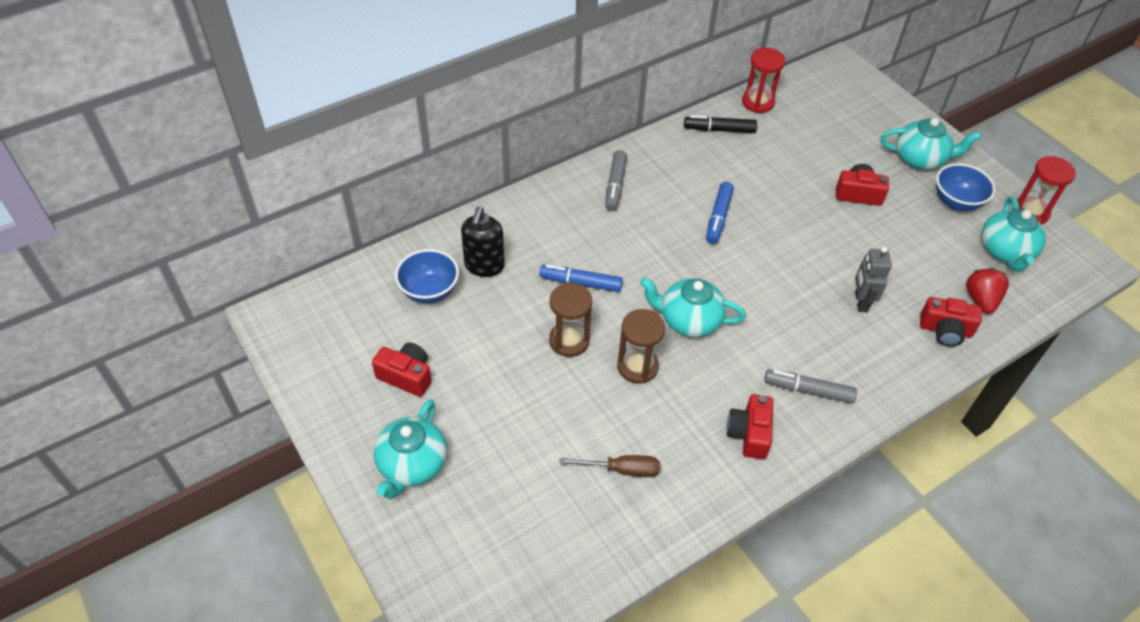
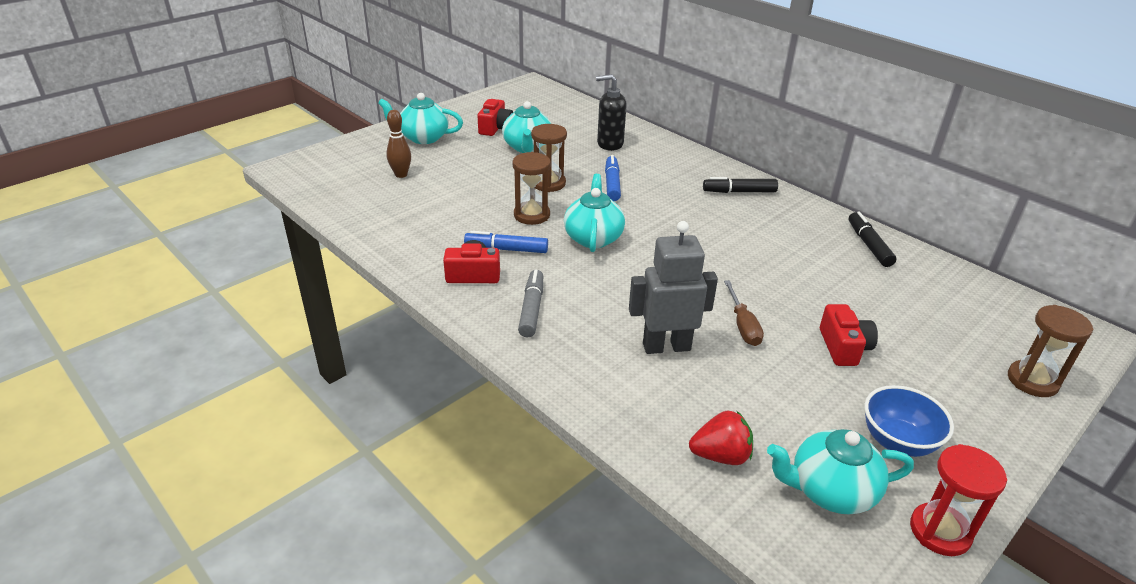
camera: 80 degrees right, 15 degrees down
blue bowl [395,249,459,304] -> none
brown screwdriver [559,455,660,477] -> brown screwdriver moved to [724,280,764,346]
grey marker [605,150,627,211] -> black marker [703,177,778,193]
blue marker [706,182,734,244] -> blue marker moved to [464,231,548,253]
red hourglass [742,48,785,113] -> none
grey robot [855,247,892,312] -> grey robot [629,221,718,354], size x1.53
turquoise teapot [880,118,982,170] -> turquoise teapot moved to [502,101,551,153]
red camera [920,297,982,347] -> none
none -> brown bowling pin [386,110,411,178]
none -> brown hourglass [1008,305,1093,397]

